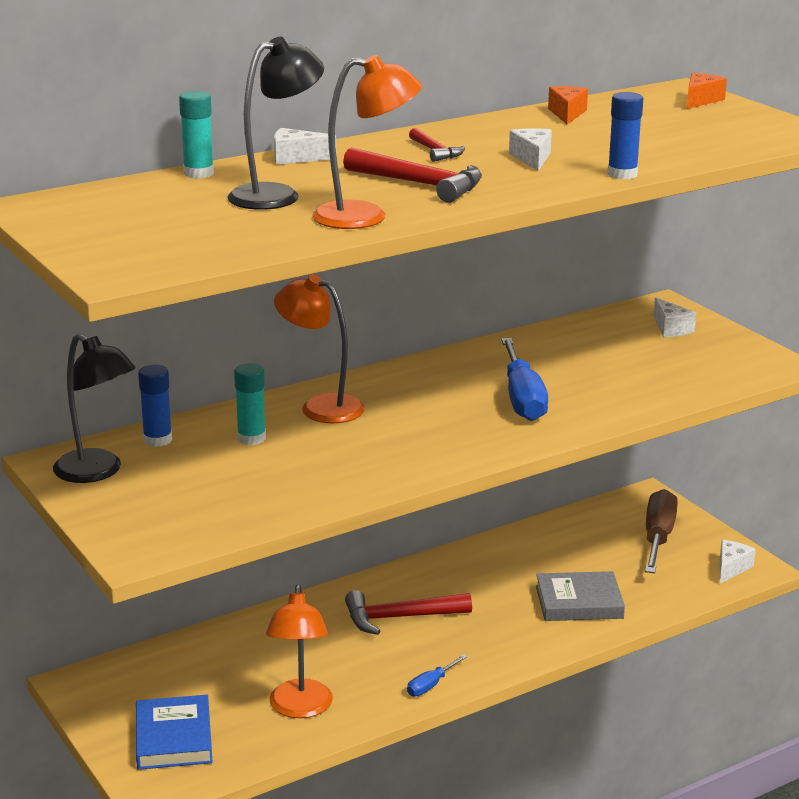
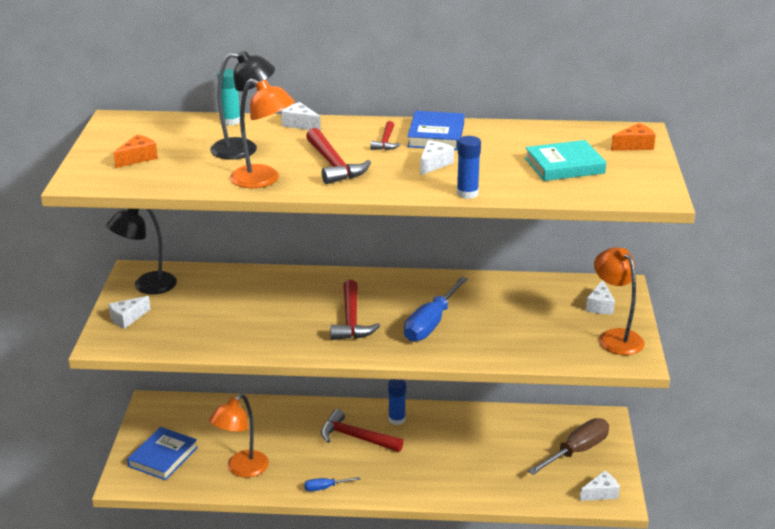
camera: 35 degrees right, 5 degrees up
black lamp [53,333,136,483] -> black lamp turned 75 degrees clockwise [107,209,177,294]
blue glue stick [138,365,172,447] -> blue glue stick moved to [388,379,406,425]
turquoise glue stick [234,363,266,445] -> none
orange lamp [274,275,365,423] -> orange lamp moved to [594,247,645,355]
grey book [536,571,625,621] -> none
orange cheese [548,86,588,124] -> orange cheese moved to [113,135,158,168]
none -> white cheese [108,296,150,329]
none -> red hammer [330,280,380,340]
none -> blue book [407,111,464,150]
none -> turquoise book [525,140,606,181]

